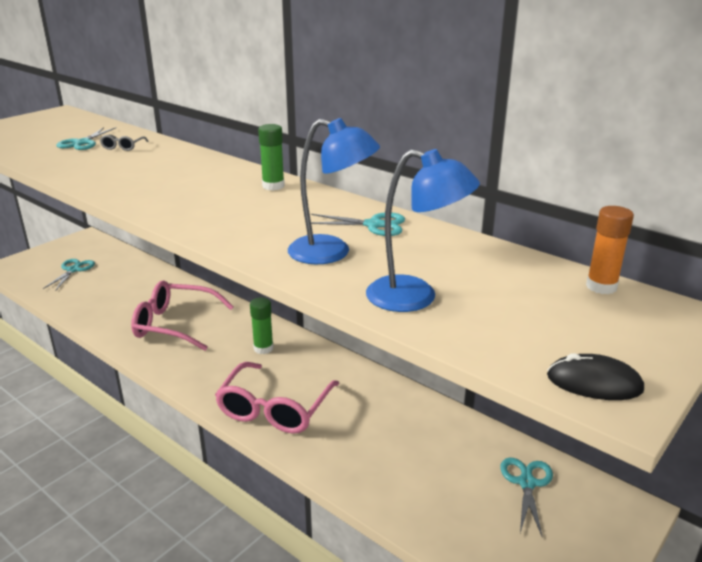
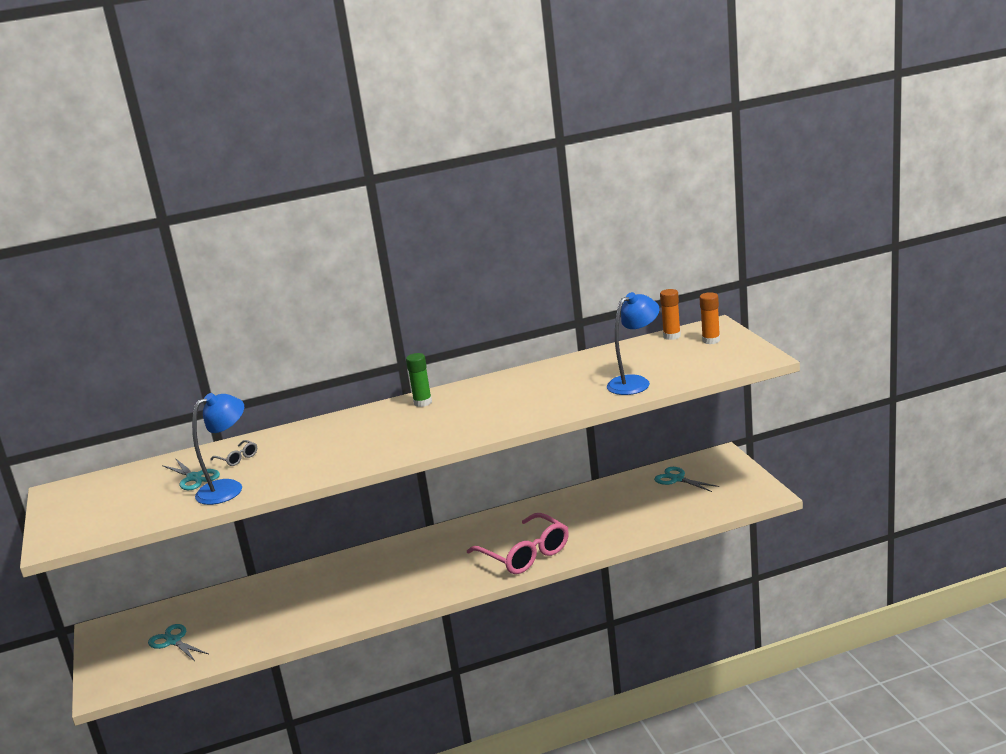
camera: 55 degrees left, 5 degrees down
pink glasses [131,281,234,351] -> none
green glue stick [250,297,274,354] -> none
blue lamp [288,118,380,264] -> blue lamp moved to [192,393,244,505]
turquoise scissors [311,212,405,236] -> none
black mouse [547,353,644,400] -> none
none -> orange glue stick [699,292,720,344]

